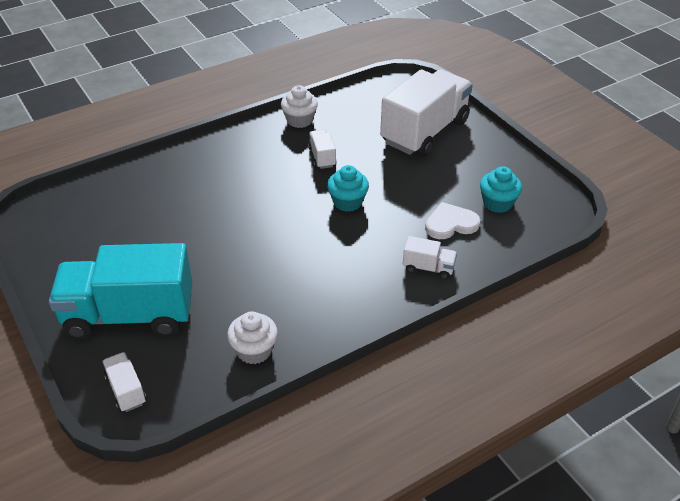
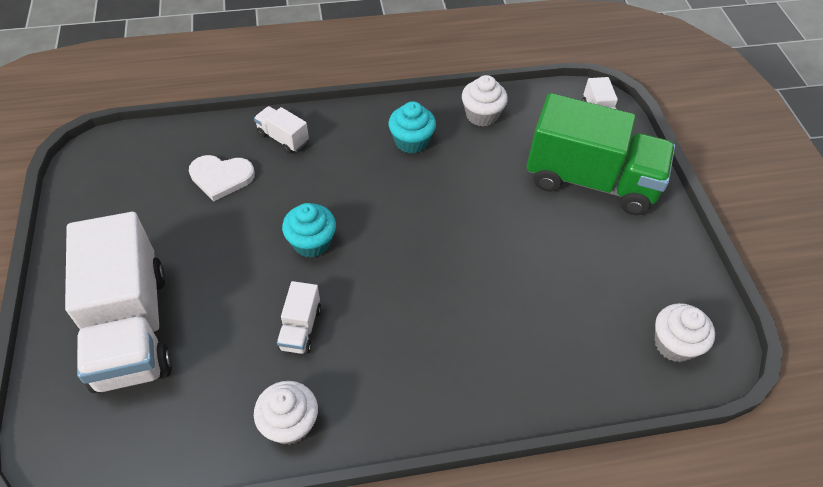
camera: 160 degrees left, 10 degrees up
turquoise truck [49,243,192,339] -> green truck [527,93,675,216]
white truck [380,69,473,157] -> white truck turned 75 degrees counterclockwise [65,212,172,393]
turquoise cupcake [480,166,522,213] -> turquoise cupcake moved to [388,101,436,154]
none -> white cupcake [655,303,715,362]

